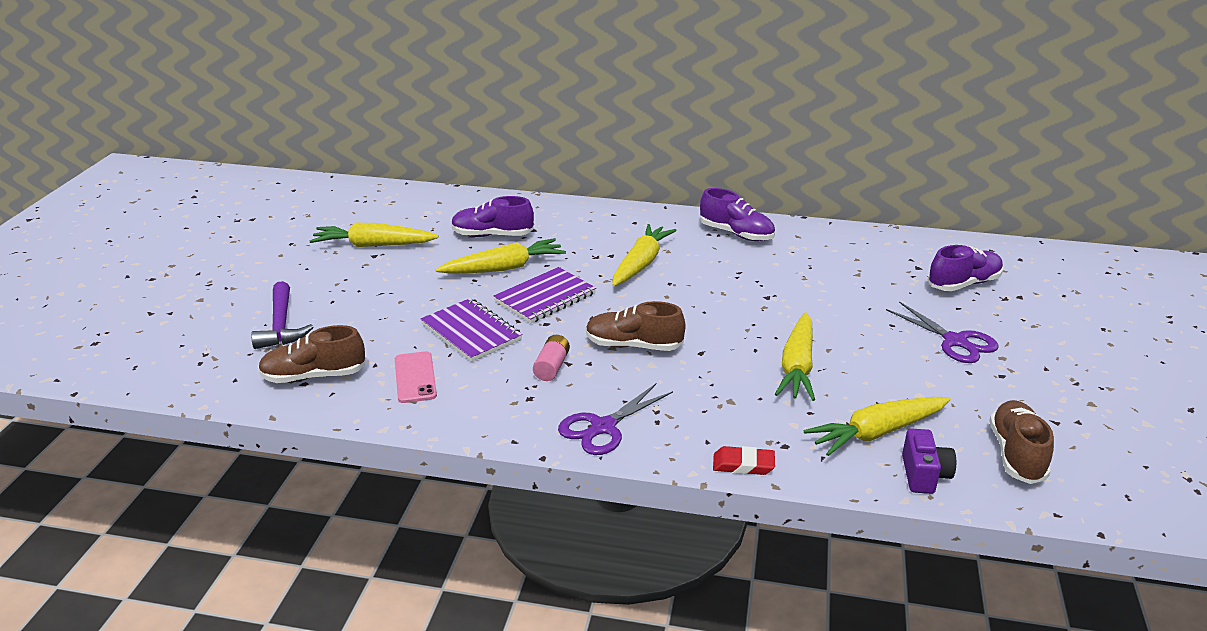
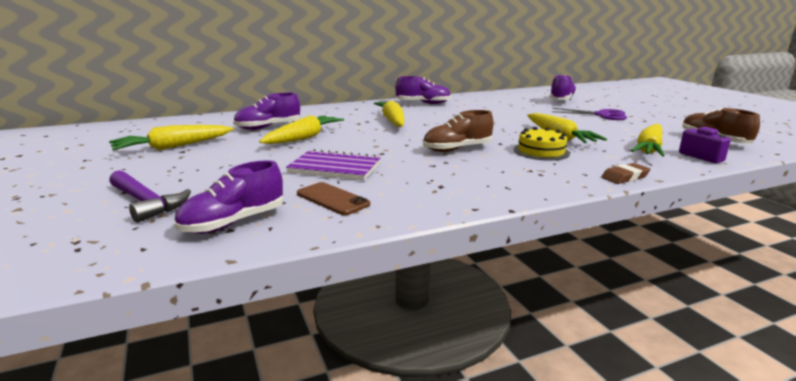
camera: 35 degrees left, 10 degrees down
brown shoe [258,325,366,383] -> purple shoe [174,160,283,234]
pink phone [395,351,437,403] -> brown phone [297,182,370,215]
purple notebook [494,267,596,323] -> none
pink battery [533,335,570,381] -> none
purple scissors [558,384,673,455] -> none
red eraser [713,446,775,475] -> brown eraser [602,163,650,184]
none -> yellow cake [513,127,570,161]

